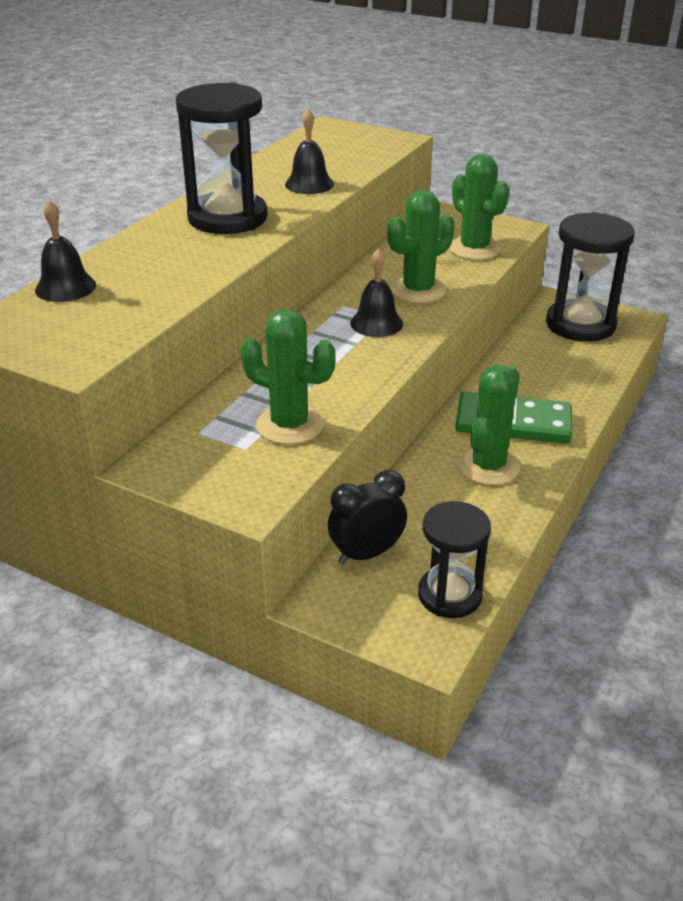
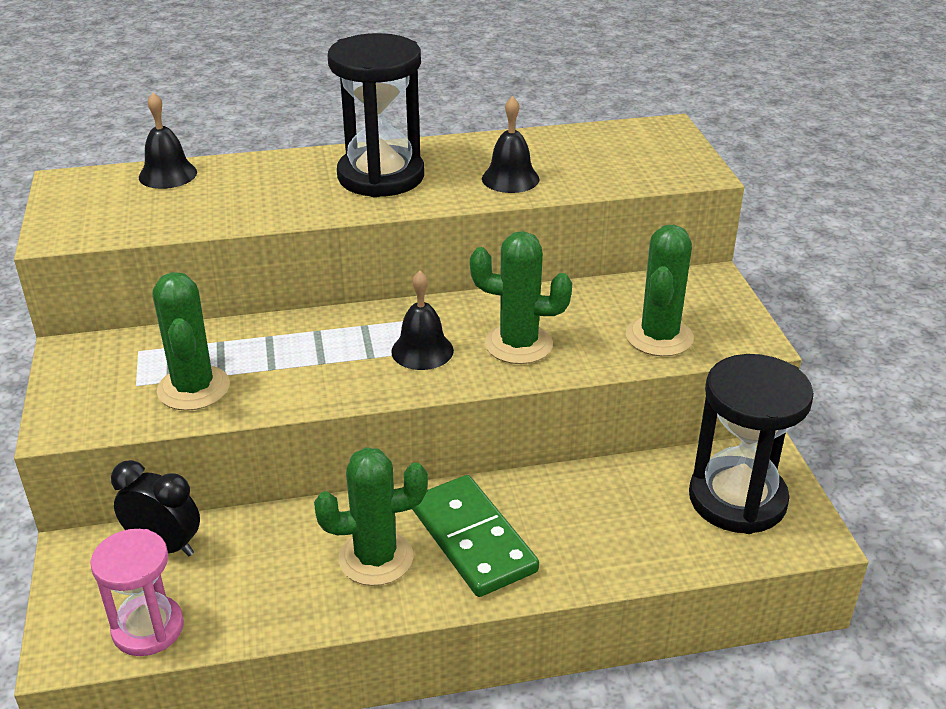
camera: 50 degrees right, 0 degrees up
black hourglass [418,501,491,618] -> pink hourglass [90,529,184,656]

